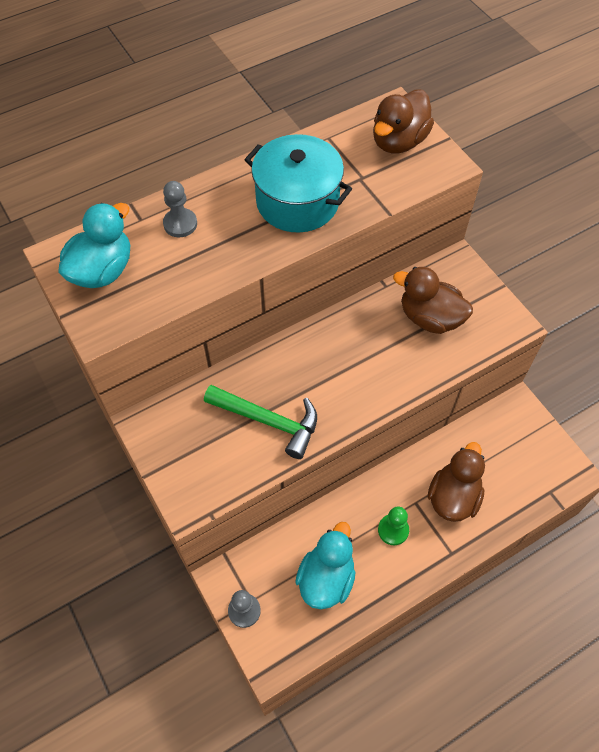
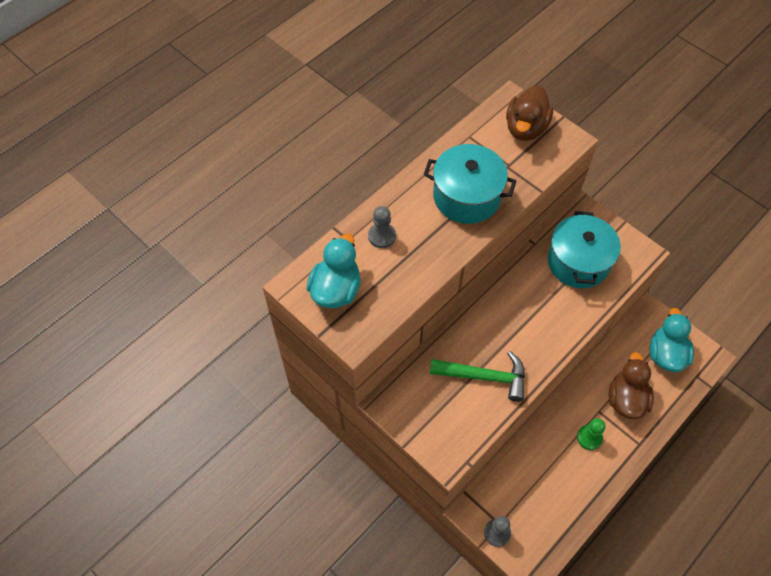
camera: 15 degrees left, 0 degrees up
turquoise duck [295,522,356,609] -> turquoise duck moved to [650,308,694,372]
brown duck [393,267,473,334] -> turquoise pot [547,211,621,288]

